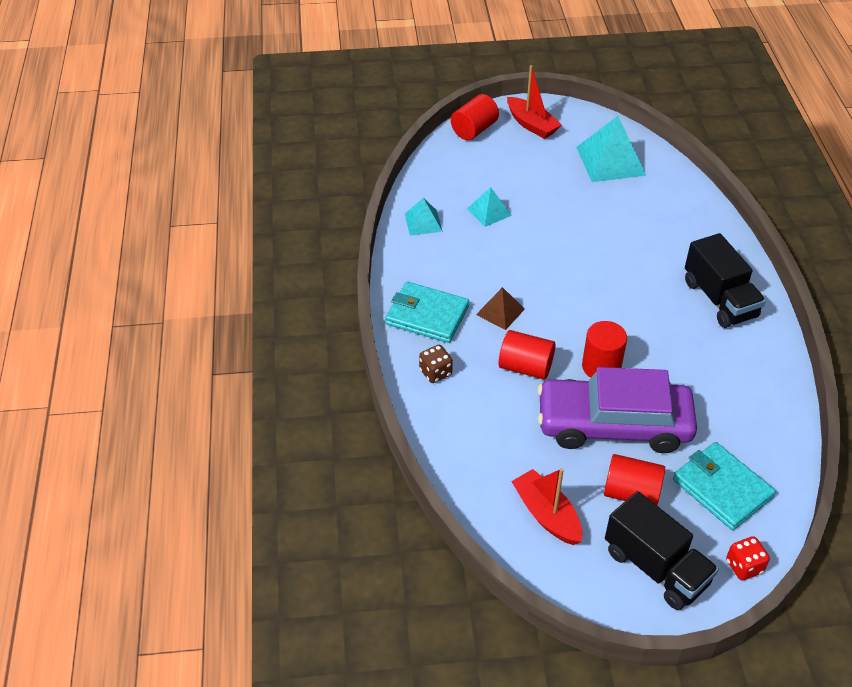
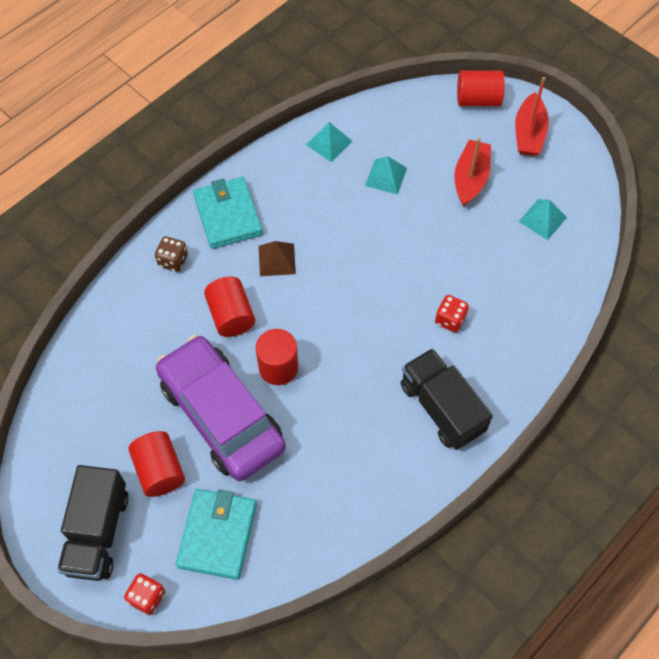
camera: 50 degrees right, 15 degrees up
red boat [511,468,582,545] -> red boat moved to [454,138,491,206]
turquoise pyramid [576,116,646,182] -> turquoise pyramid [519,199,567,240], size x0.56
black truck [685,233,766,328] -> black truck turned 120 degrees clockwise [401,348,493,450]
none -> red dice [435,295,469,333]

